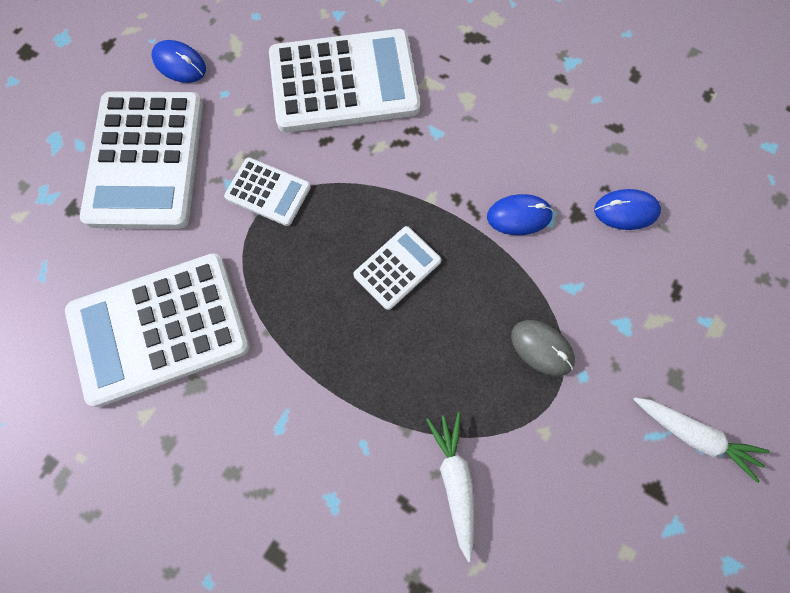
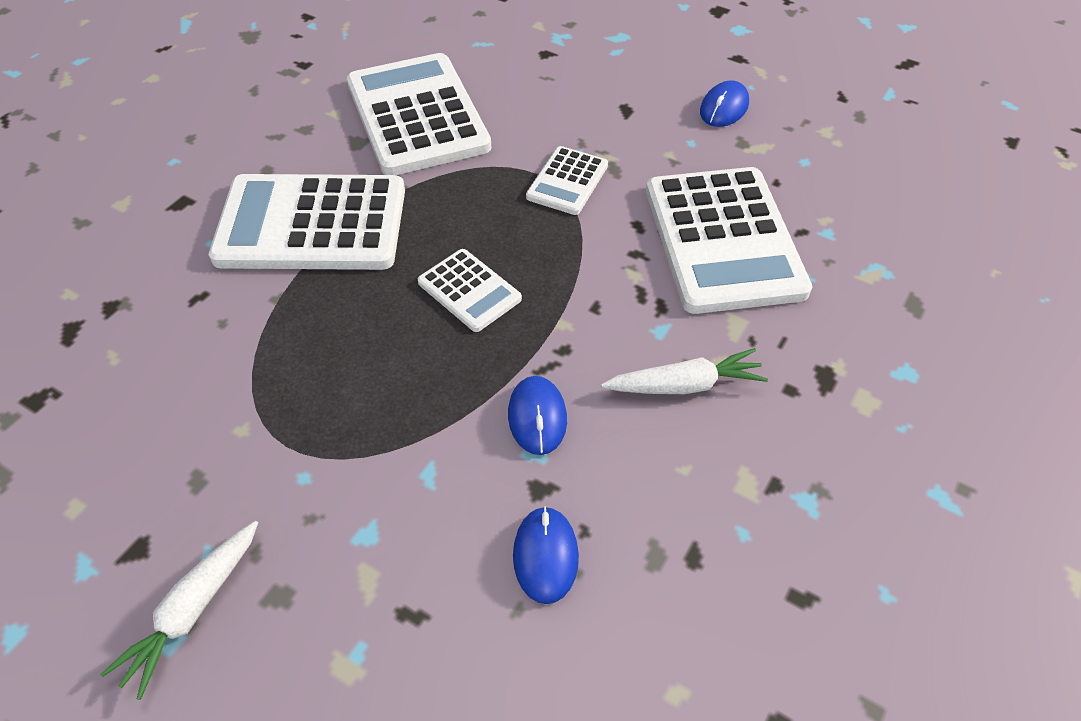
camera: 90 degrees right, 20 degrees down
white calculator [80,91,203,229] -> white calculator moved to [209,174,405,270]
white carrot [426,413,474,562] -> white carrot moved to [601,348,768,394]
grey mouse [511,320,575,376] -> none

